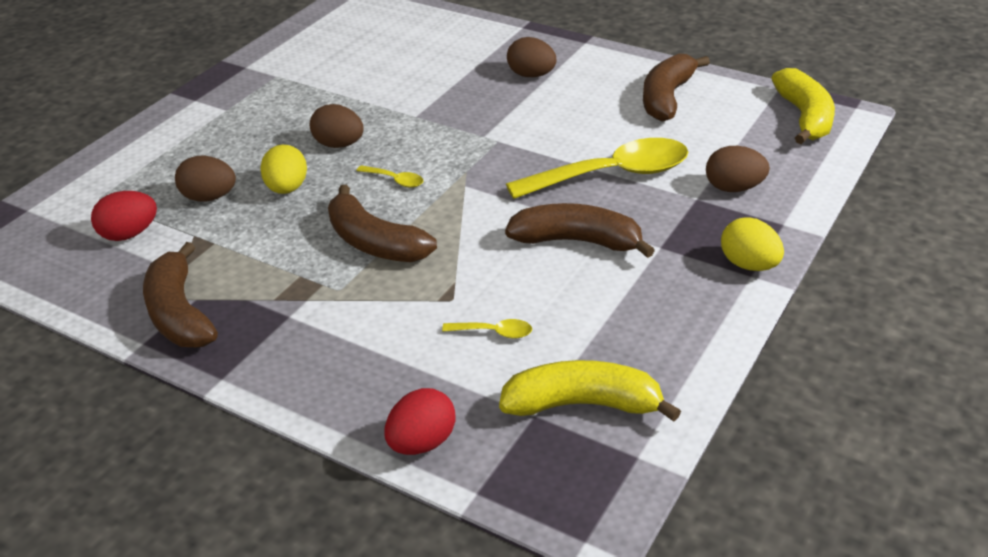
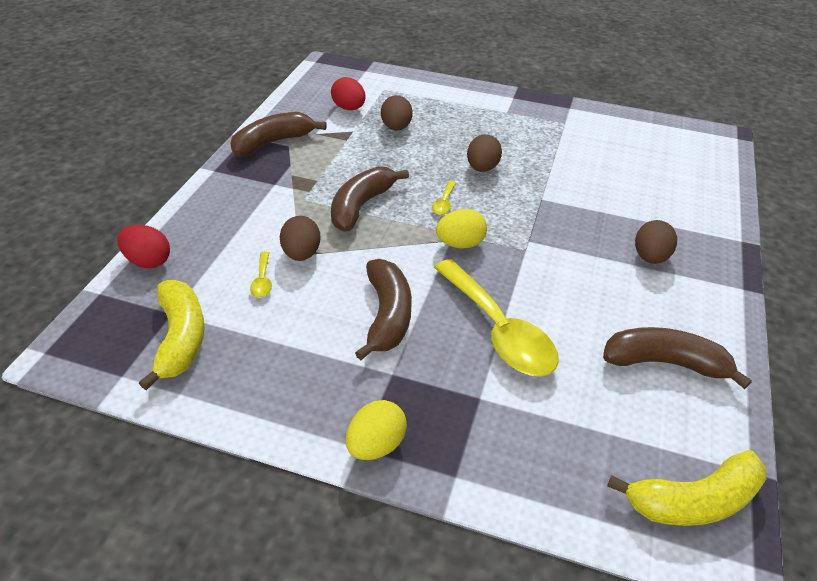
camera: 75 degrees right, 5 degrees up
yellow egg [260,145,307,194] -> yellow egg moved to [436,209,487,248]
brown egg [706,146,770,192] -> brown egg moved to [280,216,320,261]

